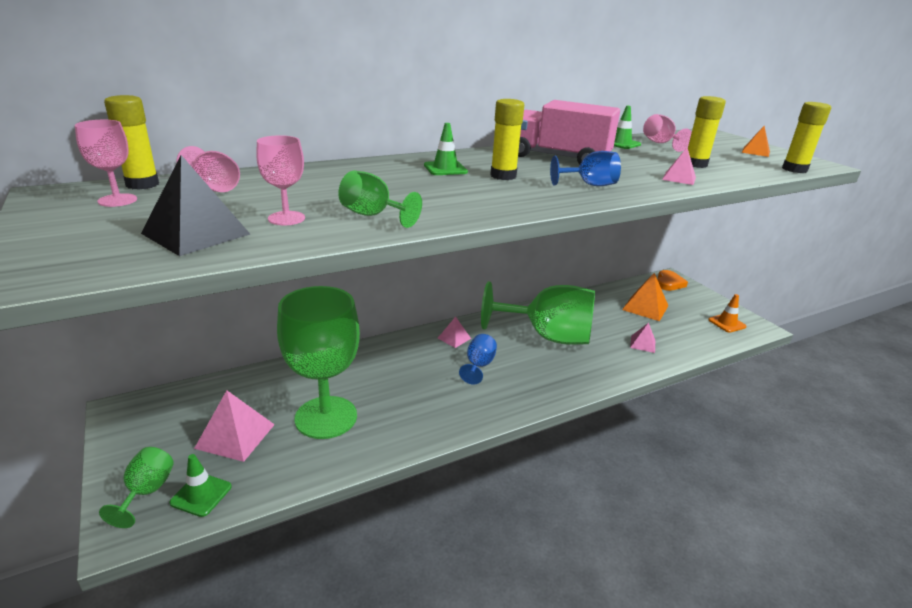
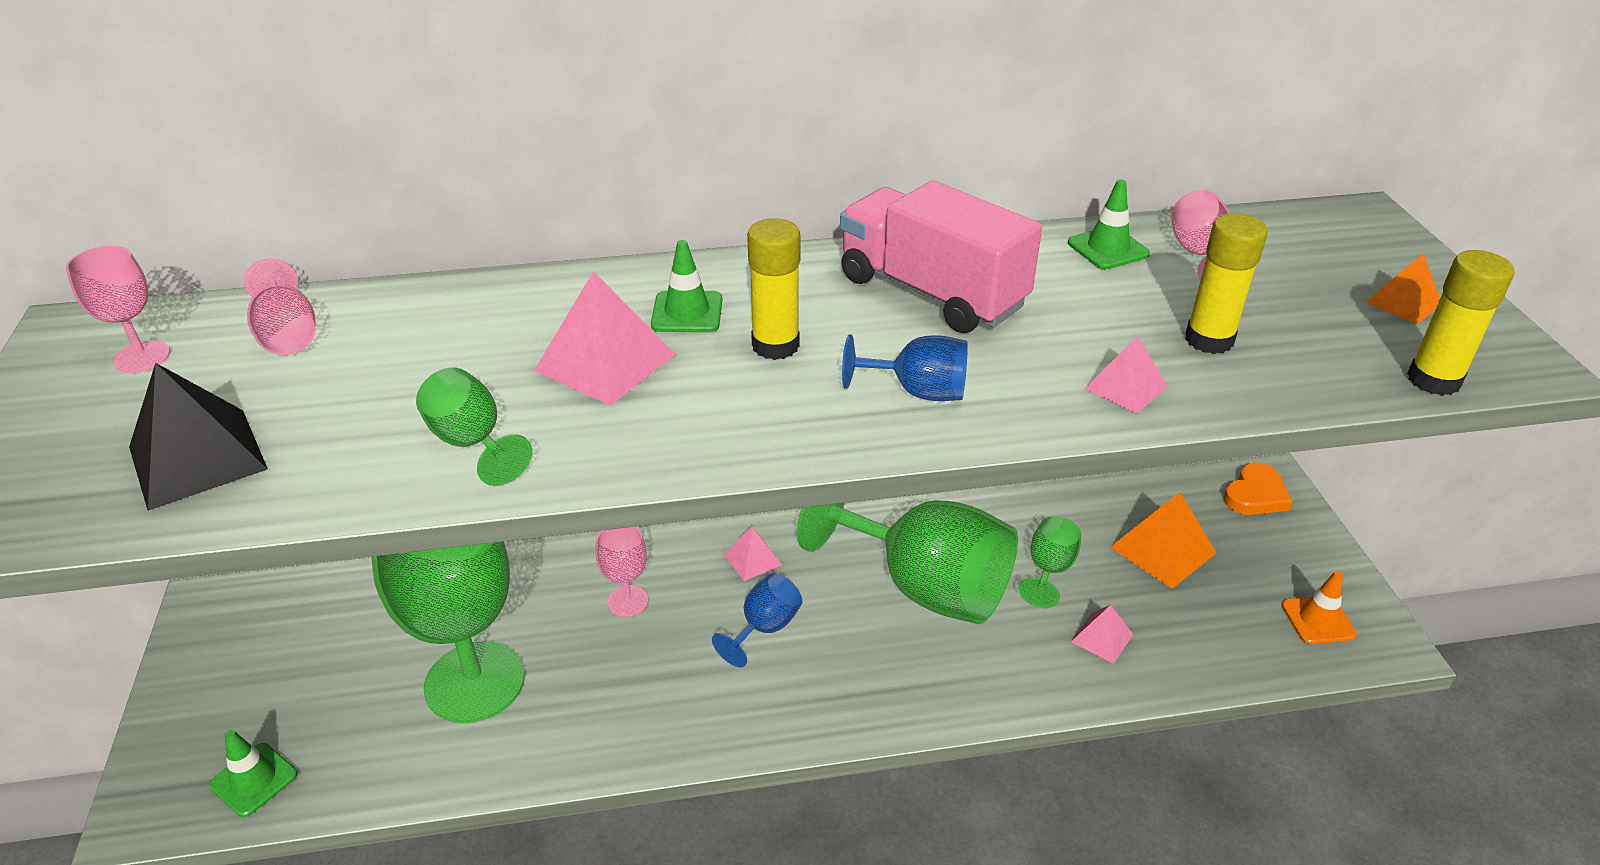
camera: 20 degrees right, 10 degrees up
green goblet [99,447,174,528] -> green goblet moved to [1019,516,1081,608]
yellow glue stick [104,95,159,190] -> none
pink pyramid [194,390,275,462] -> pink pyramid moved to [534,271,676,406]
pink goblet [256,135,305,225] -> pink goblet moved to [595,527,648,617]

